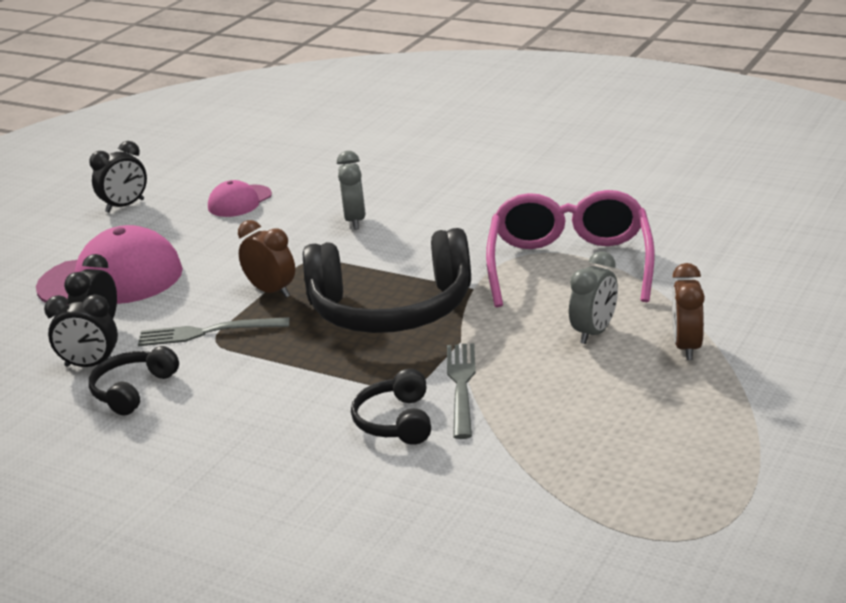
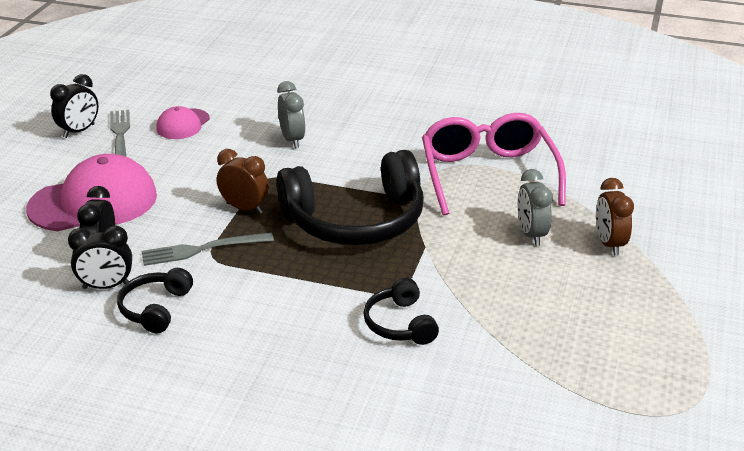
camera: 15 degrees left, 5 degrees up
grey fork [447,343,476,439] -> grey fork moved to [110,110,130,157]
grey clock [569,251,618,344] -> grey clock turned 150 degrees clockwise [518,169,553,246]

